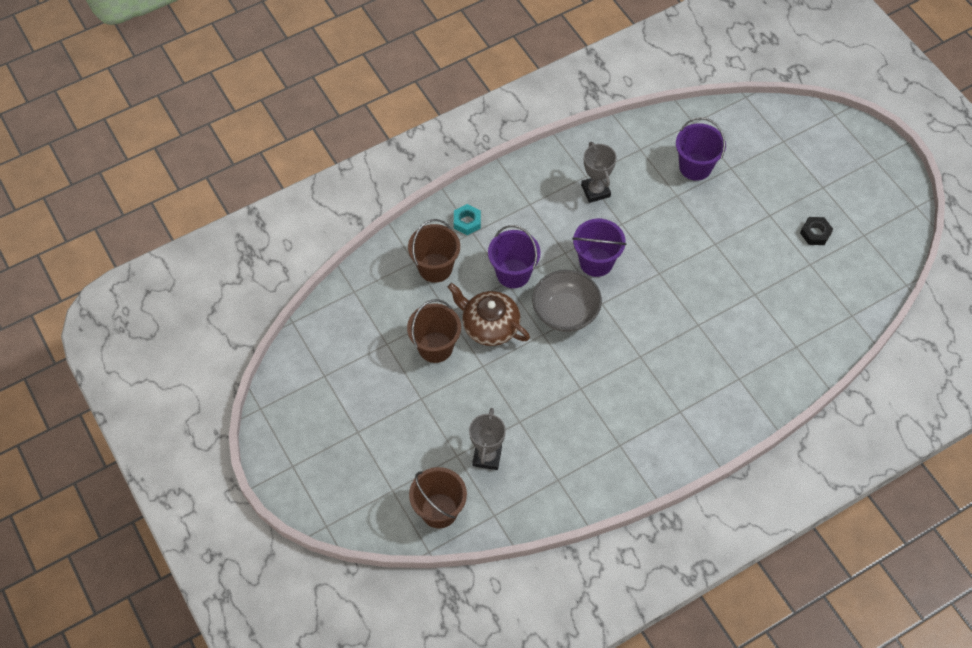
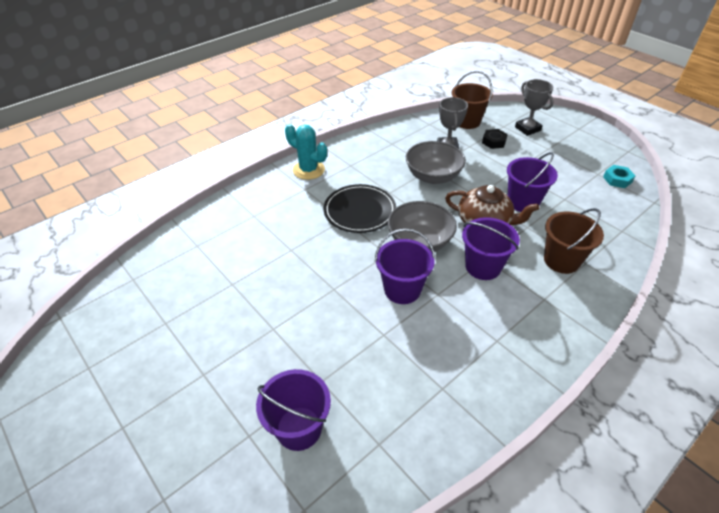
camera: 170 degrees right, 15 degrees down
brown bucket [407,299,461,363] -> purple bucket [507,152,558,212]
turquoise nut [454,204,481,235] -> turquoise nut moved to [603,165,635,188]
grey trophy [581,142,617,203] -> grey trophy moved to [515,79,554,136]
black nut [800,217,833,245] -> black nut moved to [482,129,508,149]
none -> turquoise cactus [285,124,327,180]
none -> black plate [324,184,396,233]
none -> grey bowl [406,141,466,184]

